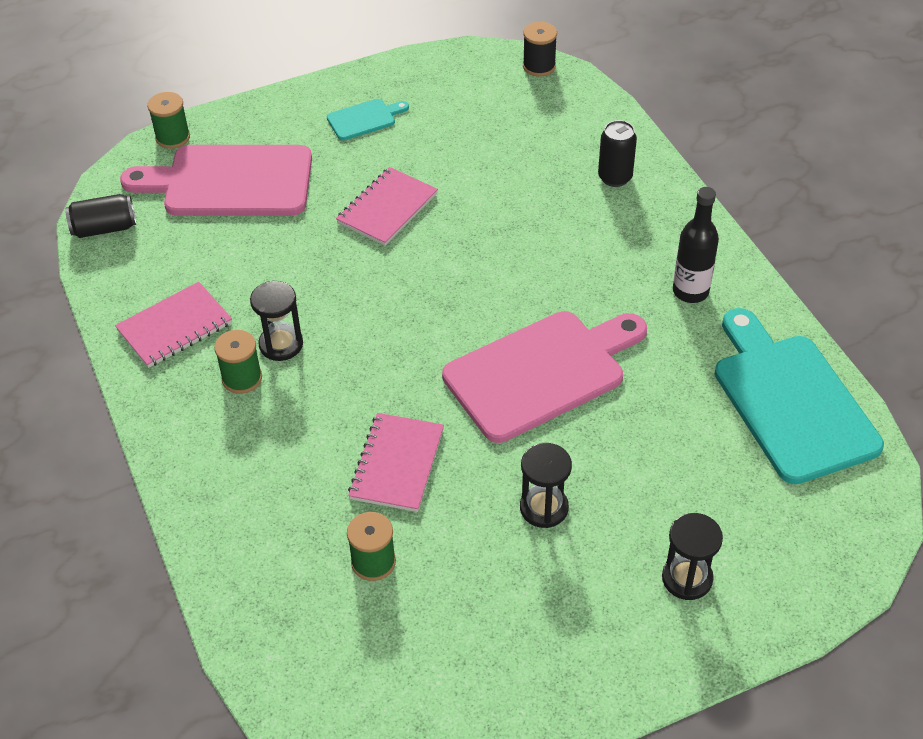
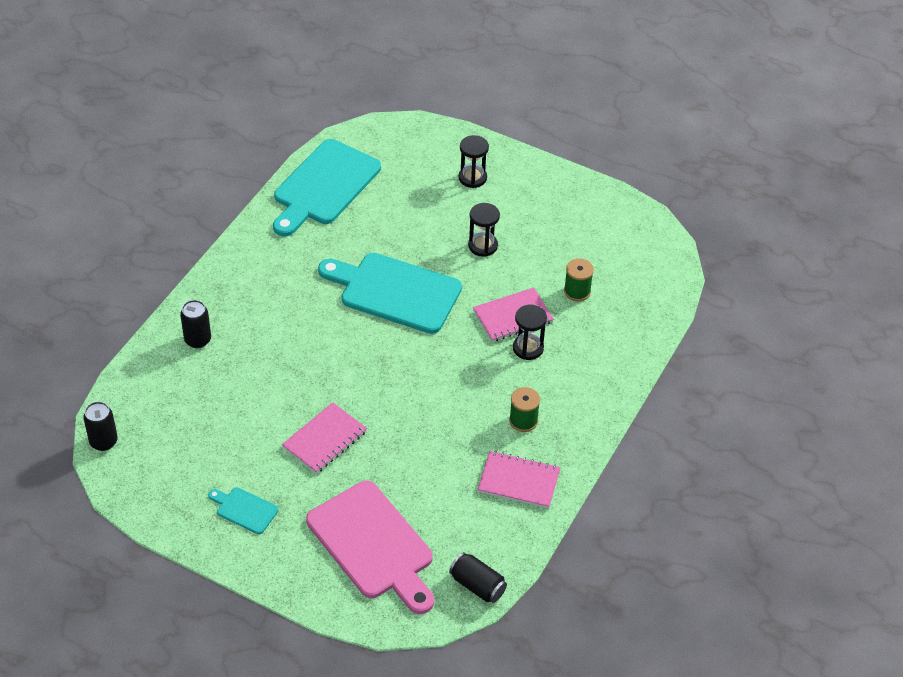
camera: 130 degrees left, 0 degrees up
green spool [148,92,190,149] -> none
black hourglass [250,281,303,361] -> black hourglass moved to [513,305,547,360]
pink notebook [336,167,438,246] -> pink notebook turned 45 degrees counterclockwise [282,402,367,474]
pink cutting board [442,311,647,443] -> turquoise cutting board [318,253,462,334]
black spool [523,22,557,77] -> black can [83,402,118,451]
black bottle [673,187,719,303] -> none

